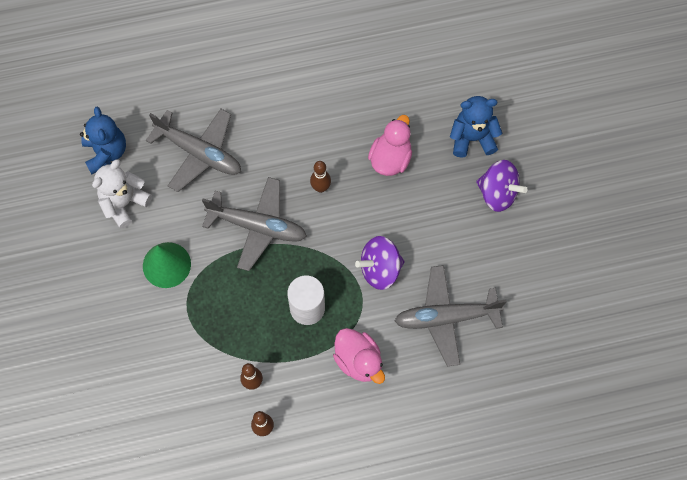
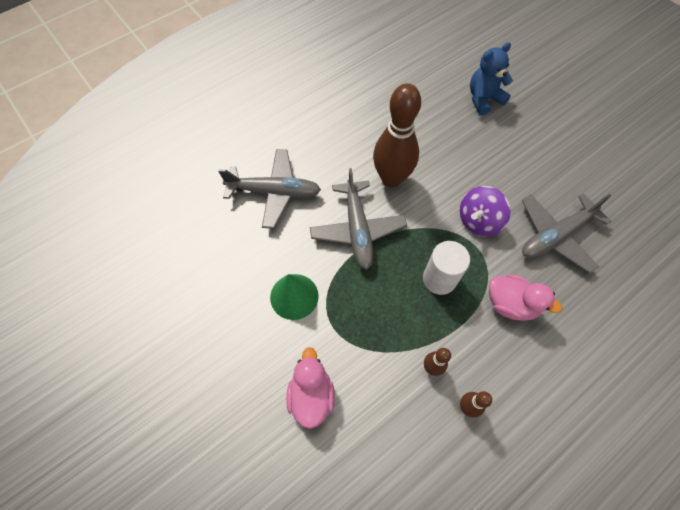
camera: 25 degrees left, 5 degrees down
blue teddy bear [80,106,126,174] -> none
white teddy bear [92,159,152,229] -> none
grey plane [202,177,306,271] -> grey plane turned 90 degrees clockwise [310,168,407,270]
brown bowling pin [310,161,331,193] -> brown bowling pin [373,83,421,187], size x2.24
pink duck [368,115,412,176] -> pink duck moved to [286,347,335,429]
purple spinning top [476,160,527,212] -> none

